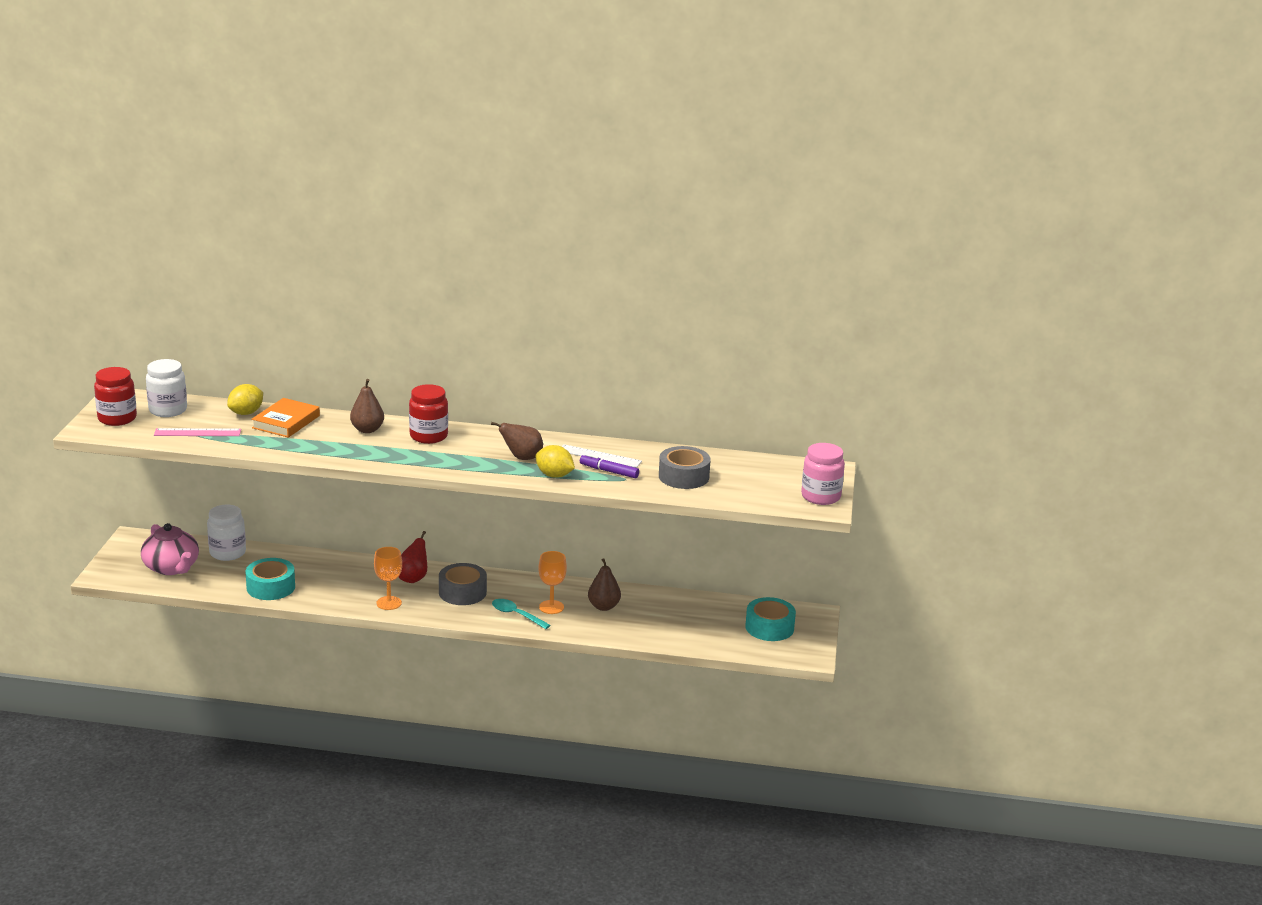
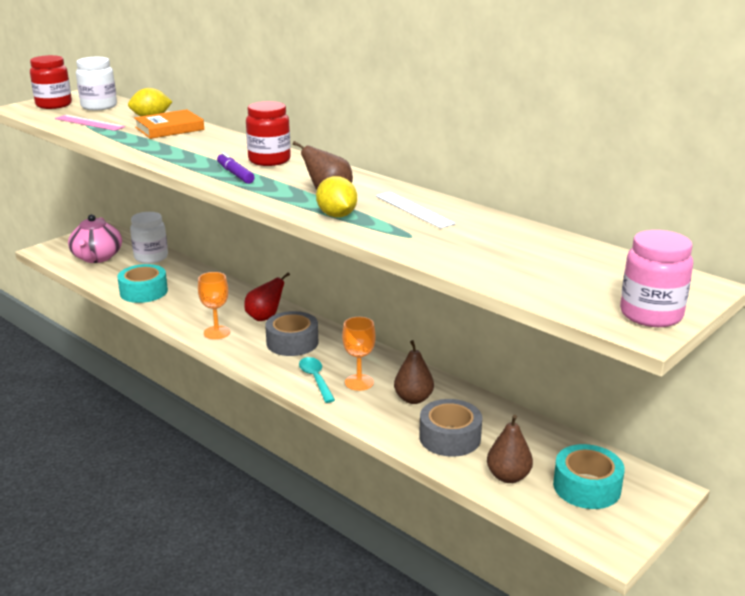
camera: 35 degrees right, 0 degrees up
brown pear [350,379,384,433] -> brown pear moved to [487,415,533,483]
purple marker [580,454,639,478] -> purple marker moved to [217,152,255,184]
grey tape [659,446,711,489] -> grey tape moved to [419,399,482,457]

